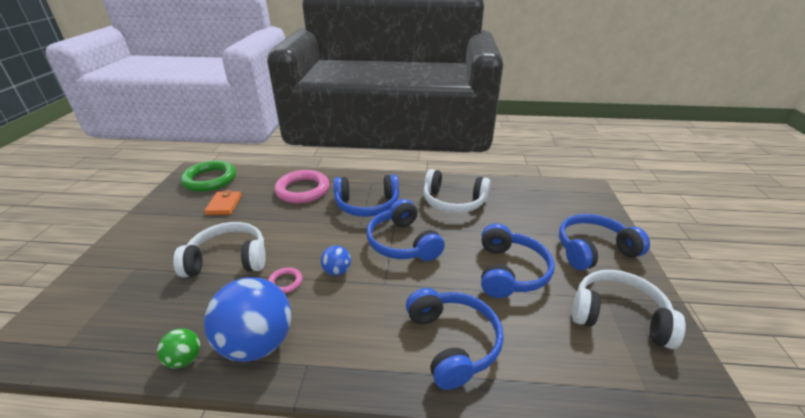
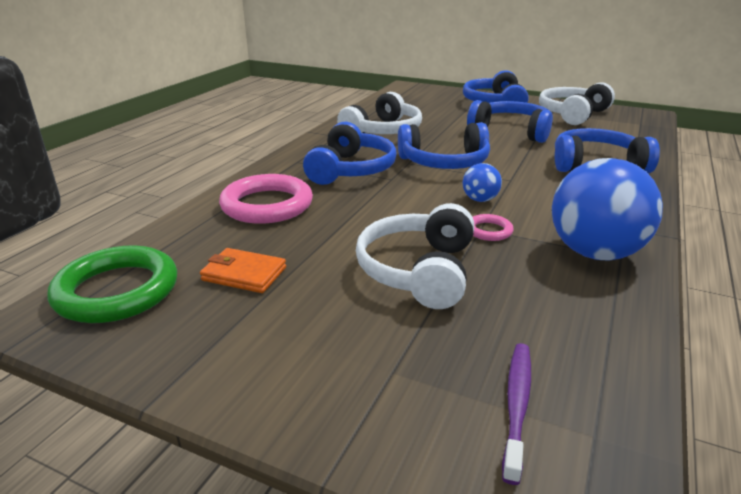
camera: 70 degrees left, 5 degrees down
green ball [157,328,200,368] -> none
none -> purple toothbrush [502,343,531,485]

